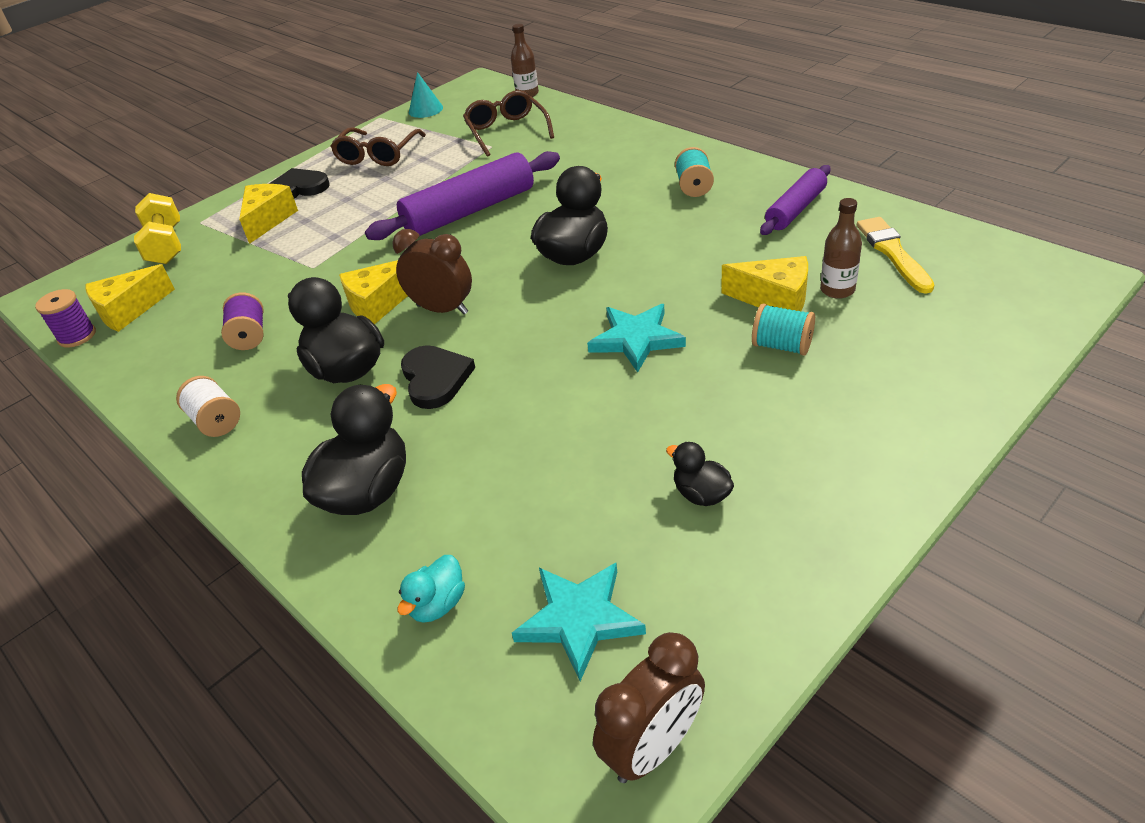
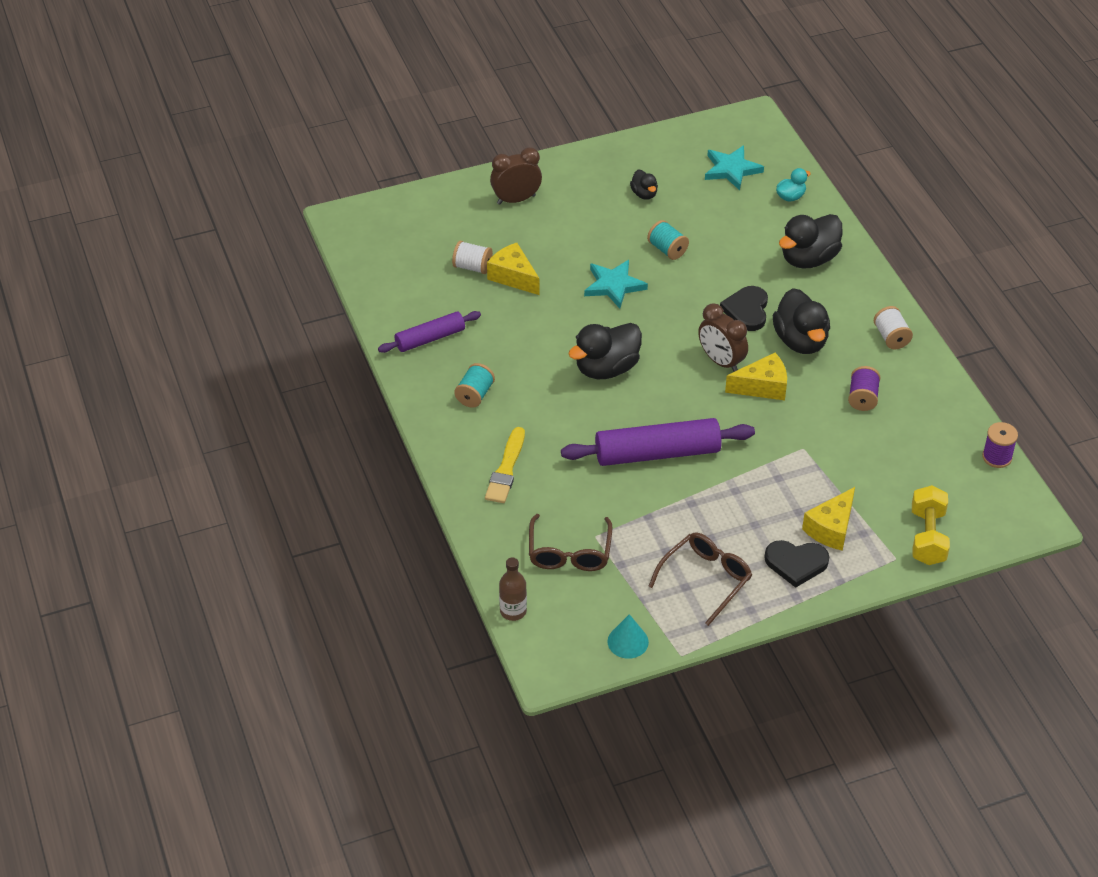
camera: 160 degrees left, 5 degrees up
yellow cheese [85,264,175,332] -> none
brown clock [593,632,705,783] -> brown clock moved to [490,147,542,205]
turquoise spool [752,303,815,356] -> turquoise spool moved to [647,220,689,260]
brown bottle [820,198,862,299] -> white spool [452,241,493,274]
yellow brush [857,217,934,294] -> yellow brush moved to [485,427,525,503]

